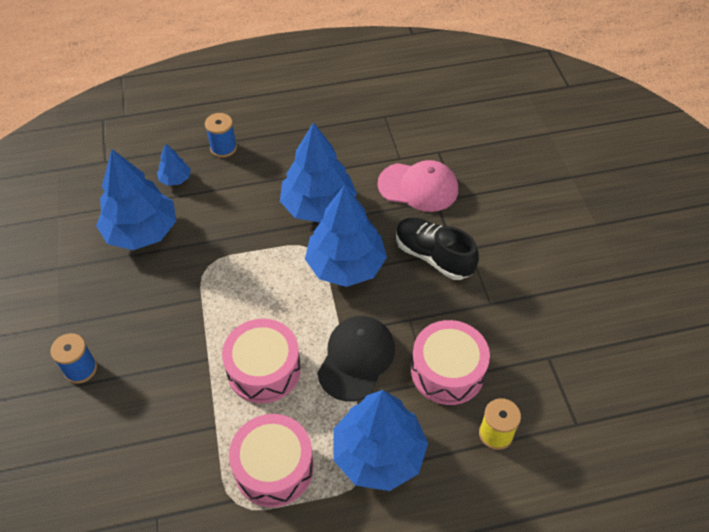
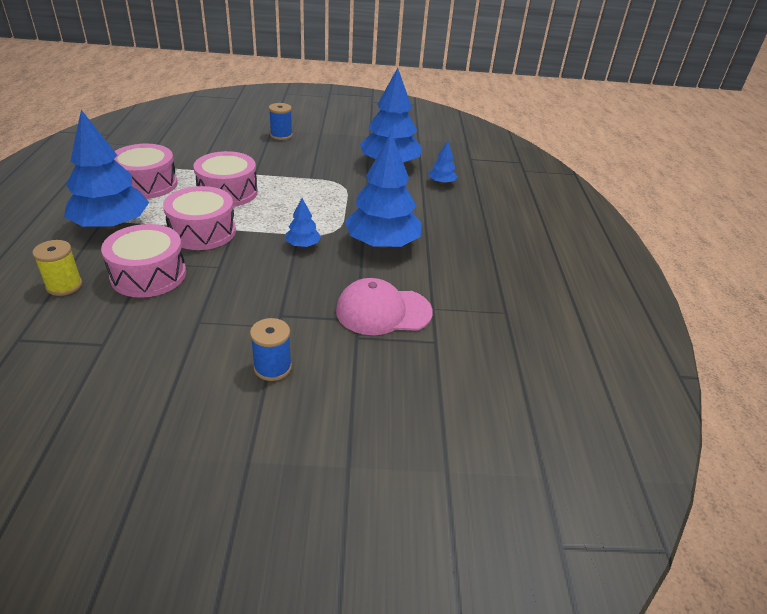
camera: 100 degrees right, 15 degrees down
blue spool [205,113,237,158] -> blue spool moved to [250,318,292,381]
blue tree [305,185,387,287] -> blue tree [286,198,321,247], size x0.46
black cap [317,316,395,401] -> pink drum [163,186,236,250]
pink cap [378,160,458,212] -> pink cap turned 60 degrees clockwise [336,278,433,335]
black shoe [396,217,479,280] -> none

